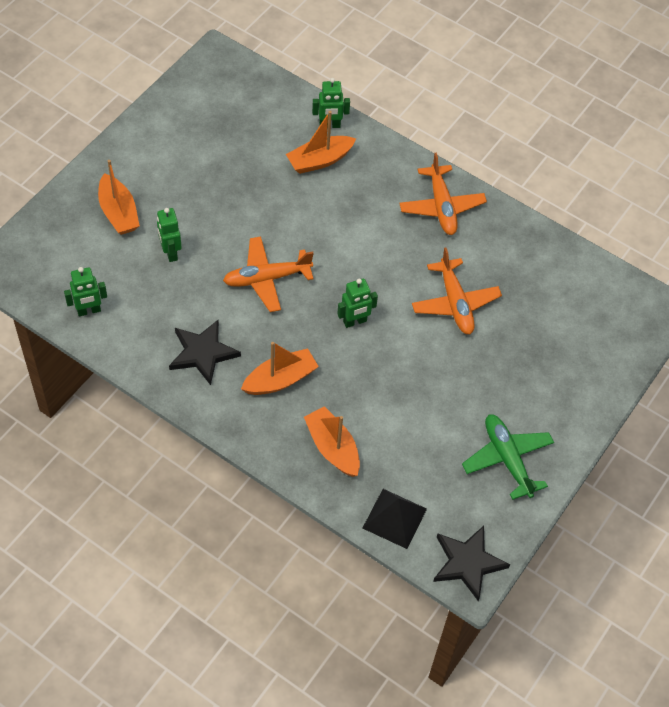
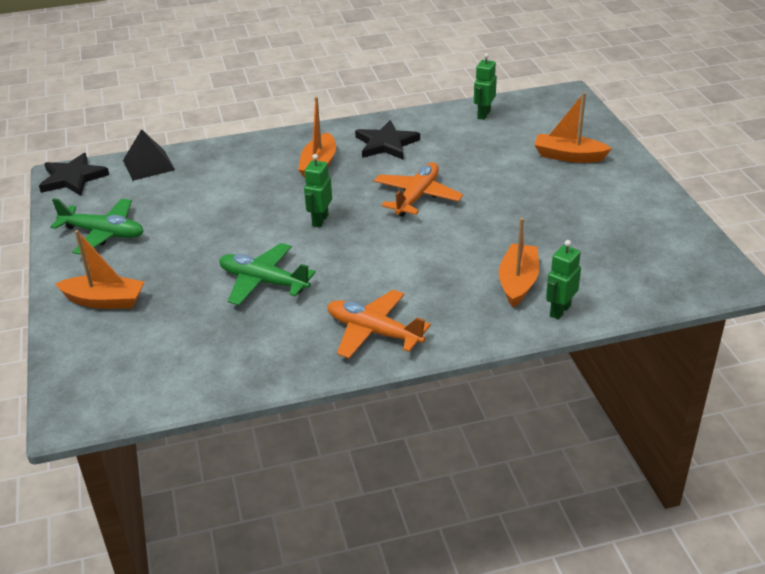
camera: 135 degrees right, 20 degrees down
green robot [157,208,182,262] -> none
orange boat [304,406,360,477] -> orange boat moved to [55,230,144,309]
orange plane [412,247,502,334] -> green plane [219,243,316,305]

